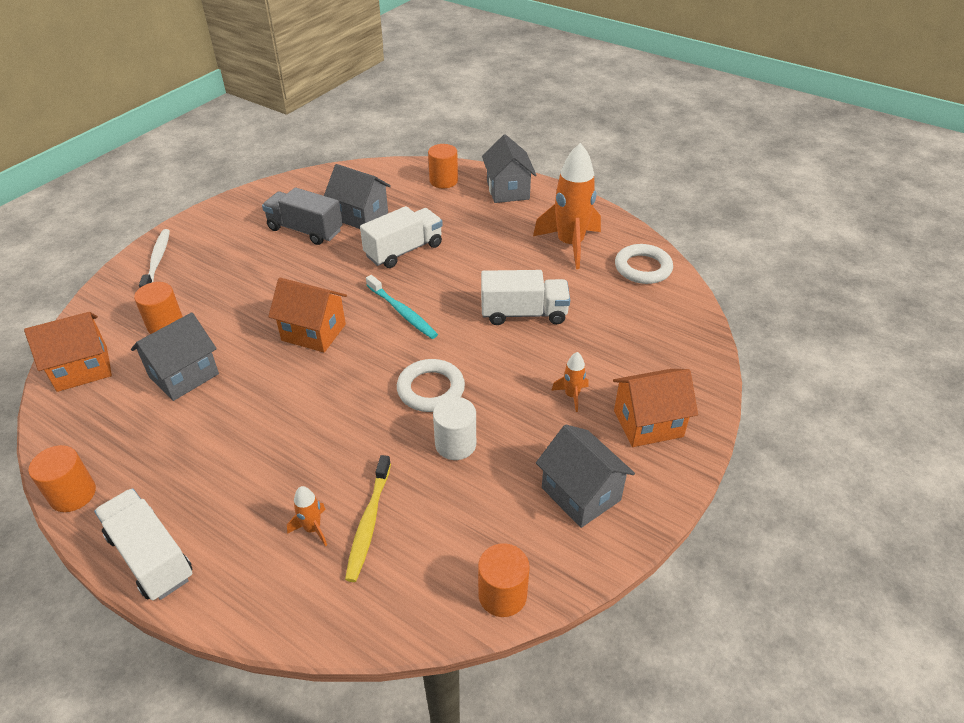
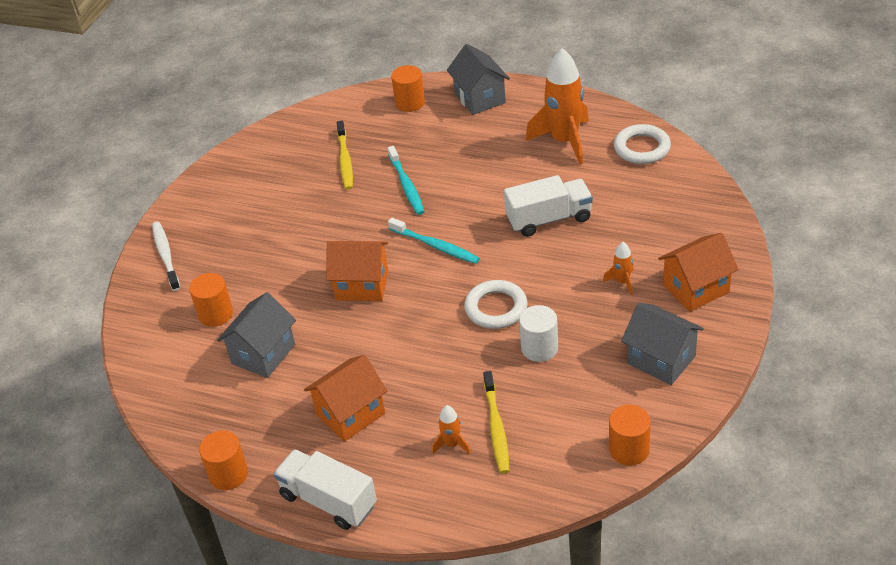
camera: 10 degrees left, 0 degrees up
orange house [24,312,112,392] -> orange house moved to [304,355,387,442]
grey truck [262,187,343,245] -> none
grey house [324,164,391,229] -> yellow toothbrush [337,121,353,190]
white truck [360,206,443,268] -> turquoise toothbrush [388,146,425,215]

